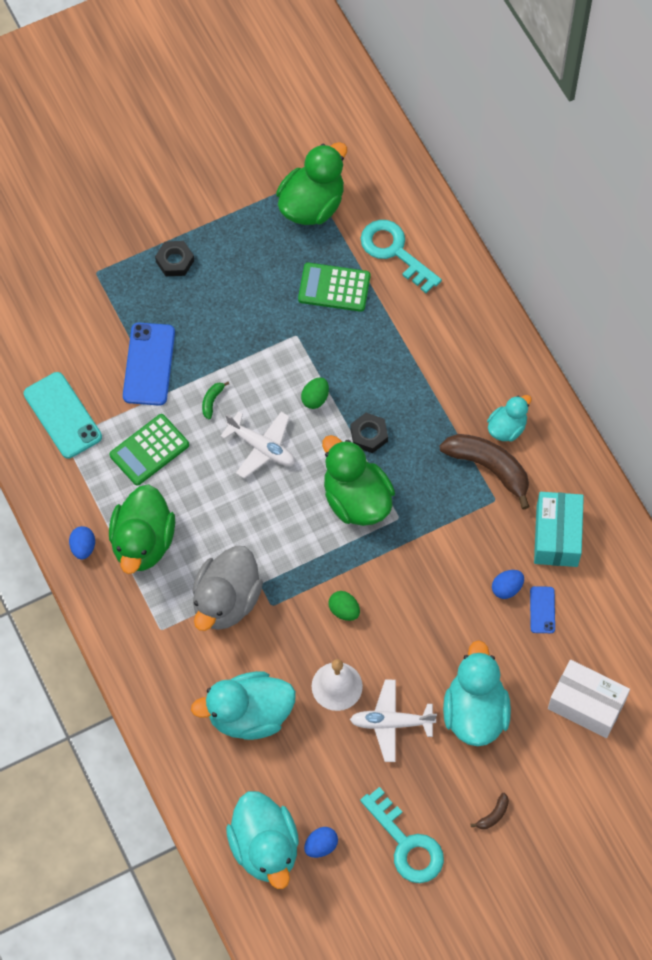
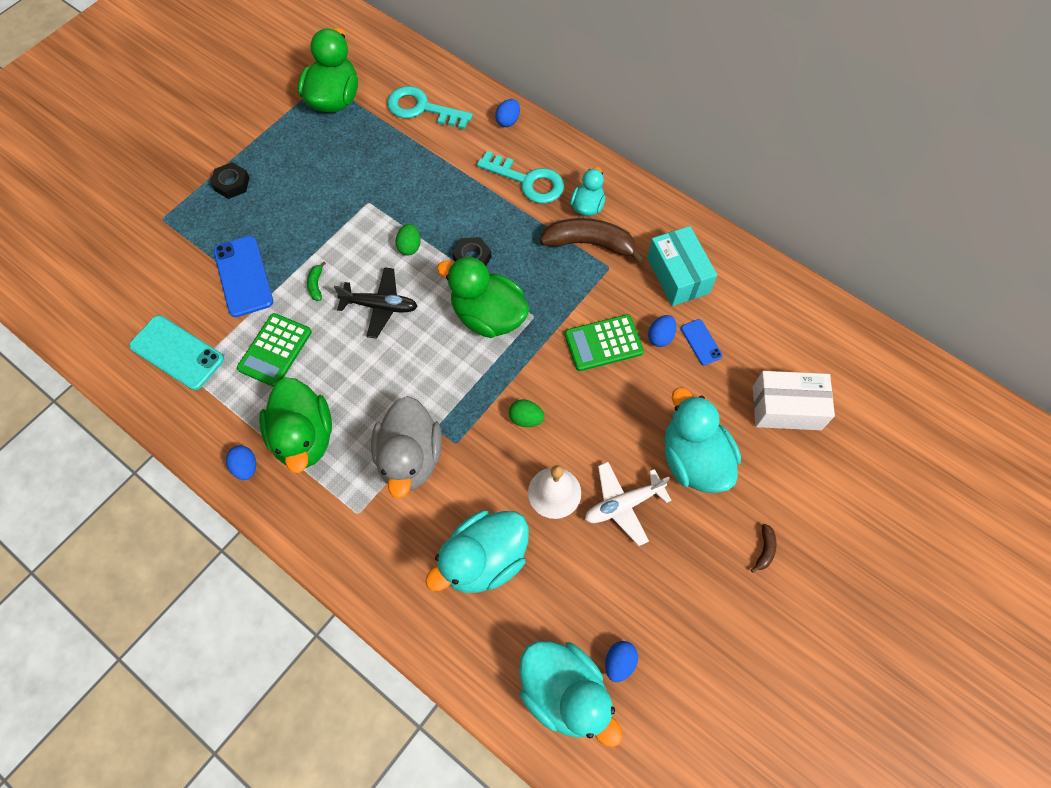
camera: 25 degrees left, 0 degrees up
white plane [220,412,295,478] -> black plane [334,267,418,339]
green calculator [298,263,370,312] -> green calculator moved to [565,314,644,371]
turquoise key [360,787,444,883] -> turquoise key moved to [477,151,564,204]
none -> blue egg [495,99,520,127]

